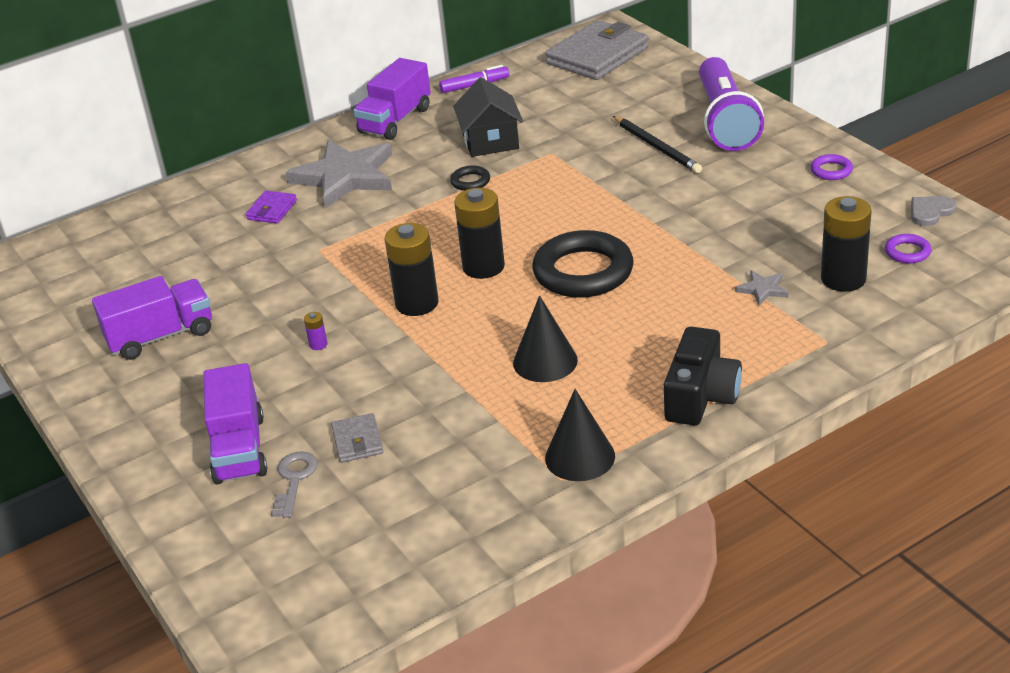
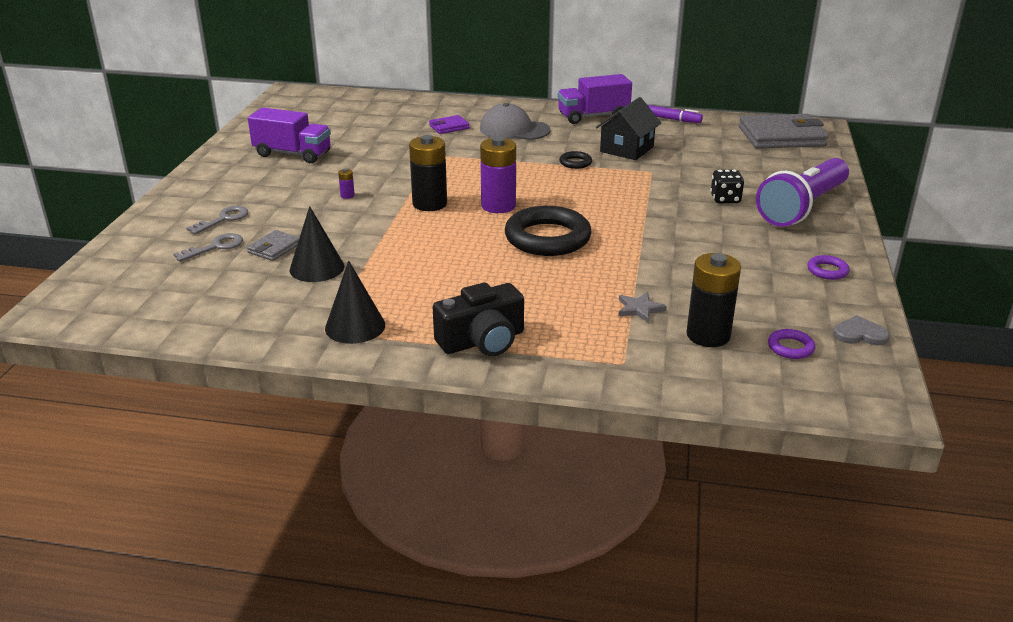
camera: 40 degrees right, 5 degrees down
purple truck [204,363,267,484] -> grey key [186,206,248,234]
grey star [285,140,392,209] -> grey cap [480,103,551,140]
black battery [454,188,505,279] -> purple battery [480,137,516,213]
black cone [513,295,578,382] -> black cone moved to [290,206,345,282]
black pencil [613,116,702,173] -> black dice [710,170,744,203]

